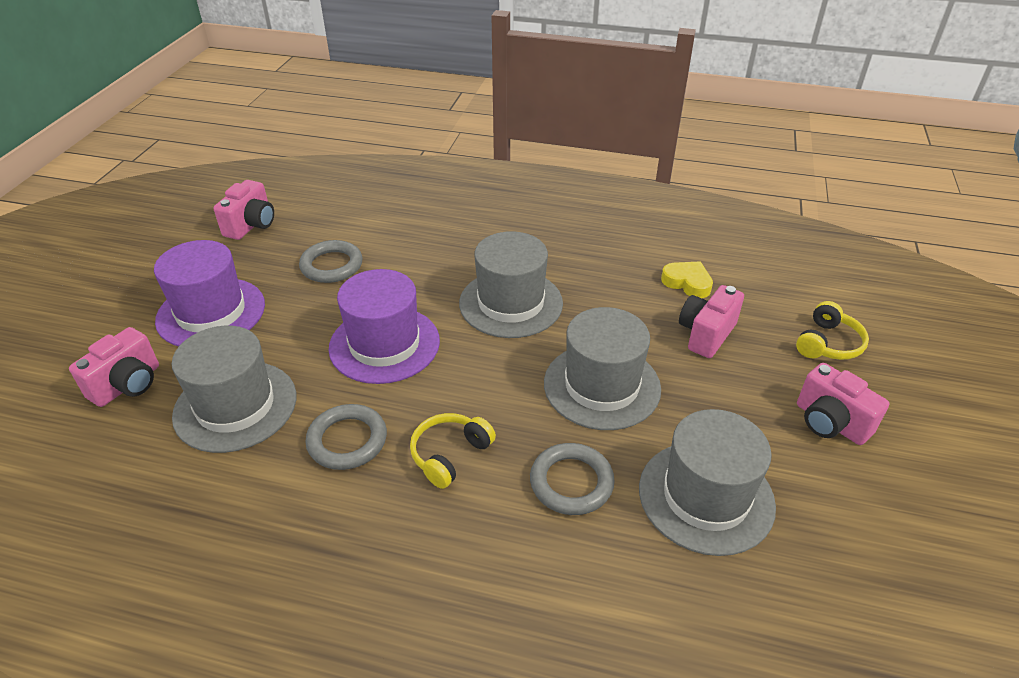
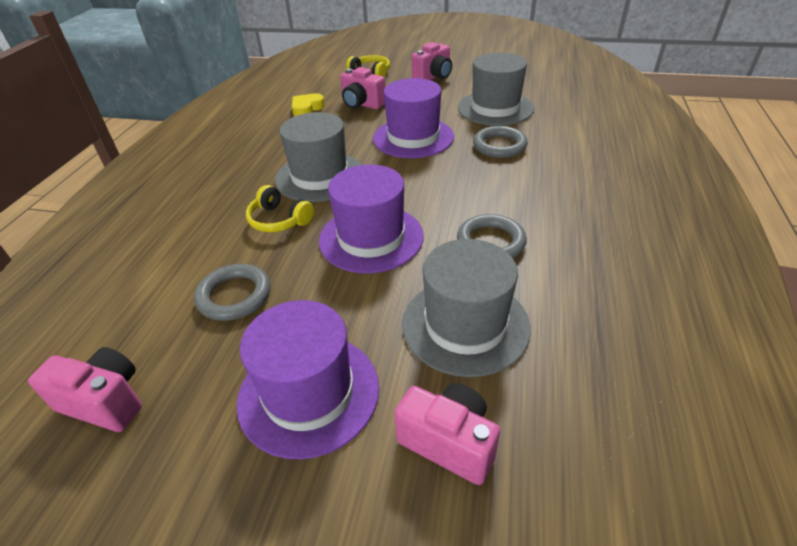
camera: 90 degrees left, 0 degrees up
yellow headphones [410,413,496,489] -> yellow headphones moved to [246,185,314,232]
grey hat [544,307,661,430] -> purple hat [373,78,454,158]

